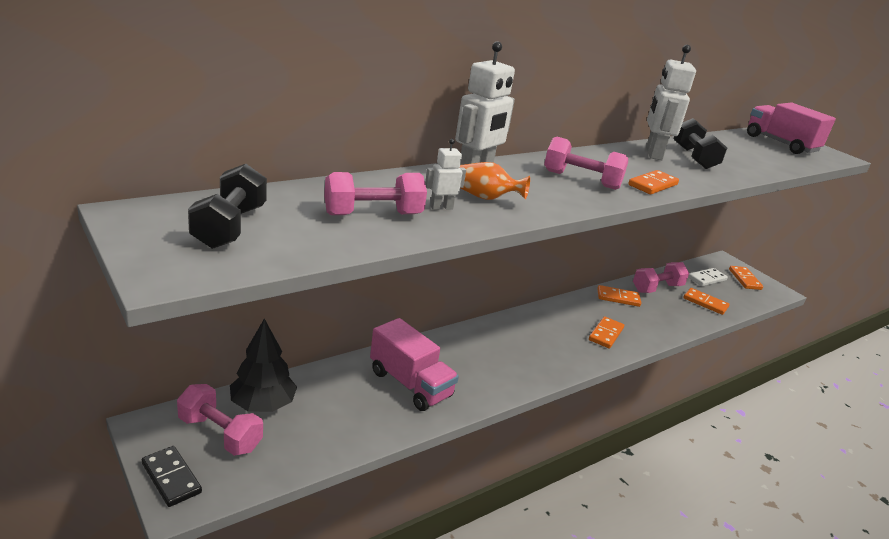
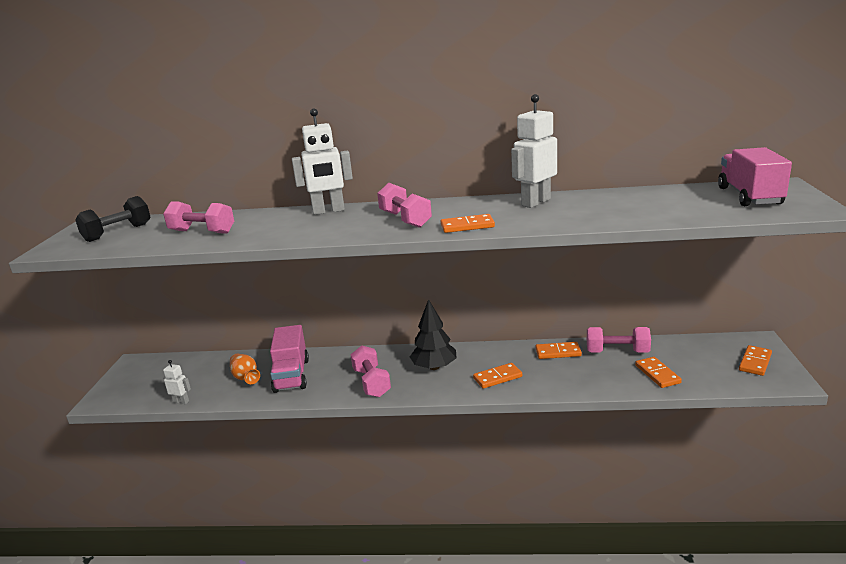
camera: 45 degrees right, 5 degrees down
black domino [142,446,202,507] -> none
pink dumbbell [177,384,263,456] -> pink dumbbell moved to [350,345,391,397]
black tree [230,318,297,412] -> black tree moved to [410,299,456,370]
white robot [425,139,466,210] -> white robot moved to [163,360,191,404]
orange vase [460,162,530,200] -> orange vase moved to [230,354,260,384]
orange domino [597,285,641,307] -> orange domino turned 45 degrees counterclockwise [535,342,582,359]
black dumbbell [673,118,727,169] -> none
white domino [688,268,728,286] -> none

